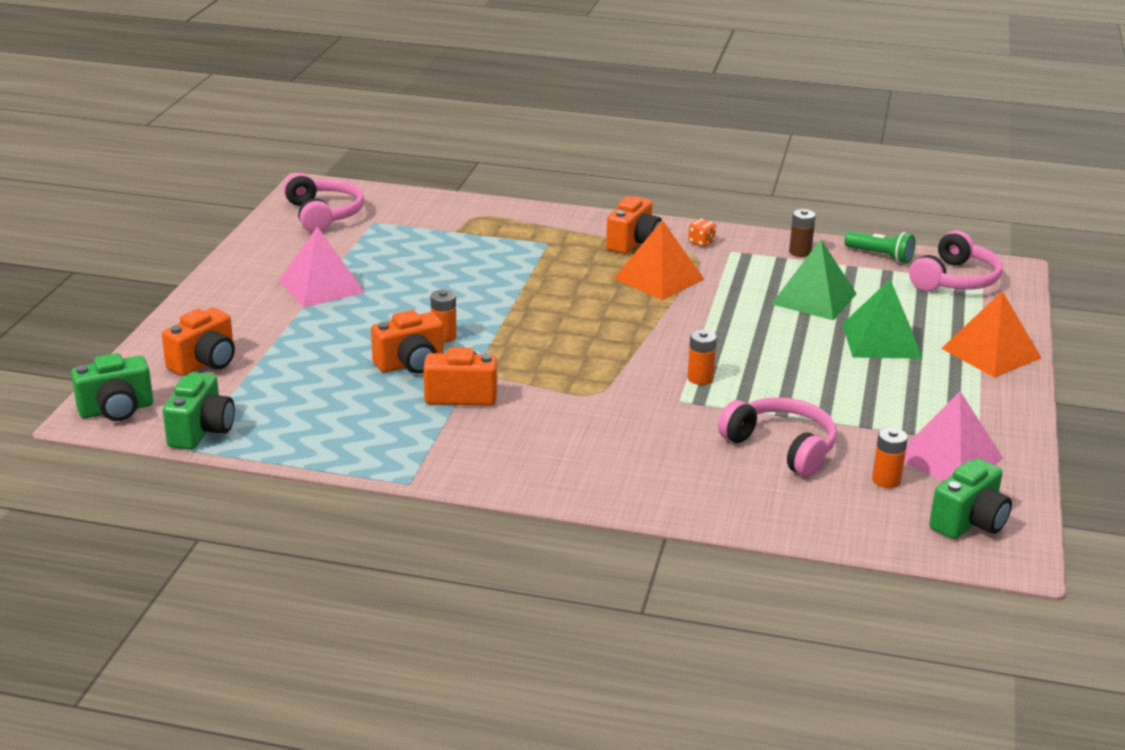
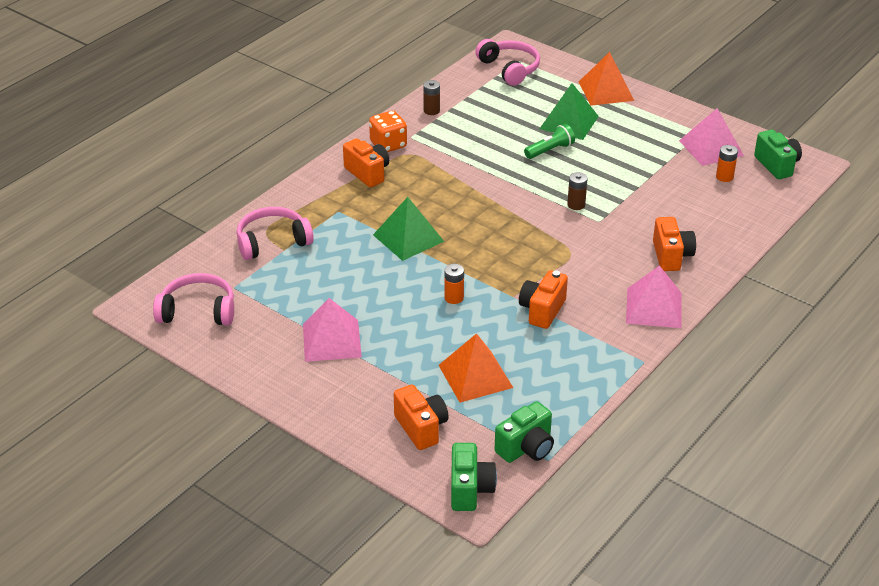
camera: 65 degrees left, 10 degrees up
green camera [163,372,235,450] -> green camera turned 105 degrees clockwise [495,401,554,463]
orange camera [371,310,444,374] -> orange camera moved to [653,217,696,271]
orange pyramid [614,220,704,300] -> orange pyramid moved to [439,333,513,403]
orange battery [687,330,717,385] -> brown battery [567,172,588,210]
orange dice [688,219,716,247] -> orange dice [369,111,407,152], size x1.86
pink headphones [718,397,837,477] -> pink headphones moved to [236,207,314,260]
green pyramid [772,239,857,320] -> green pyramid moved to [373,197,444,261]
green flashlight [844,231,915,263] -> green flashlight moved to [524,124,575,159]
none -> pink pyramid [626,266,682,328]

